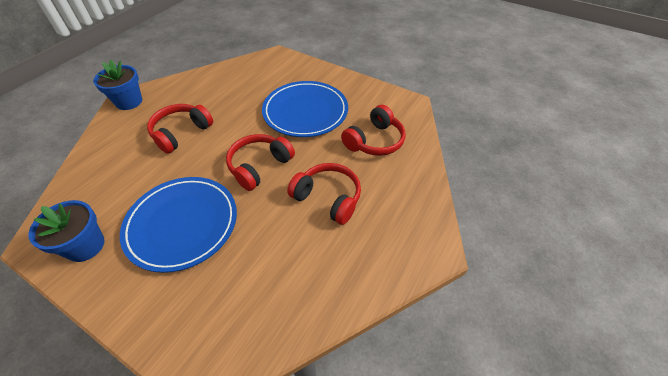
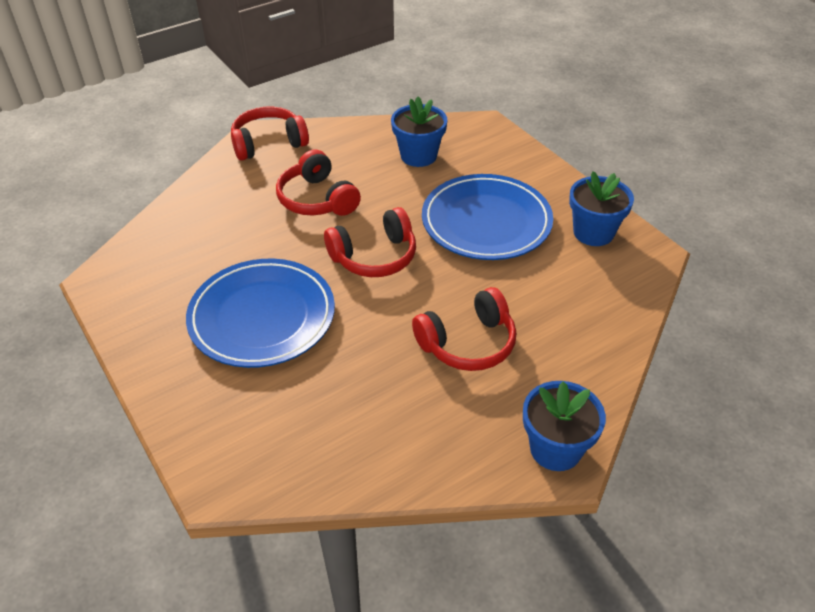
camera: 155 degrees left, 5 degrees down
red headphones [341,105,405,156] -> red headphones moved to [231,107,309,161]
none -> blue flower pot [391,97,447,167]

